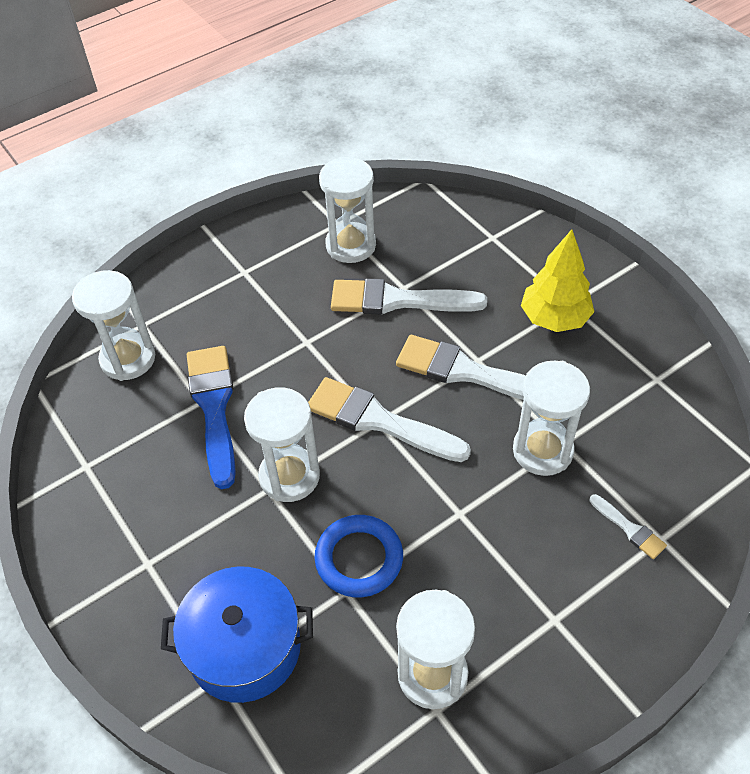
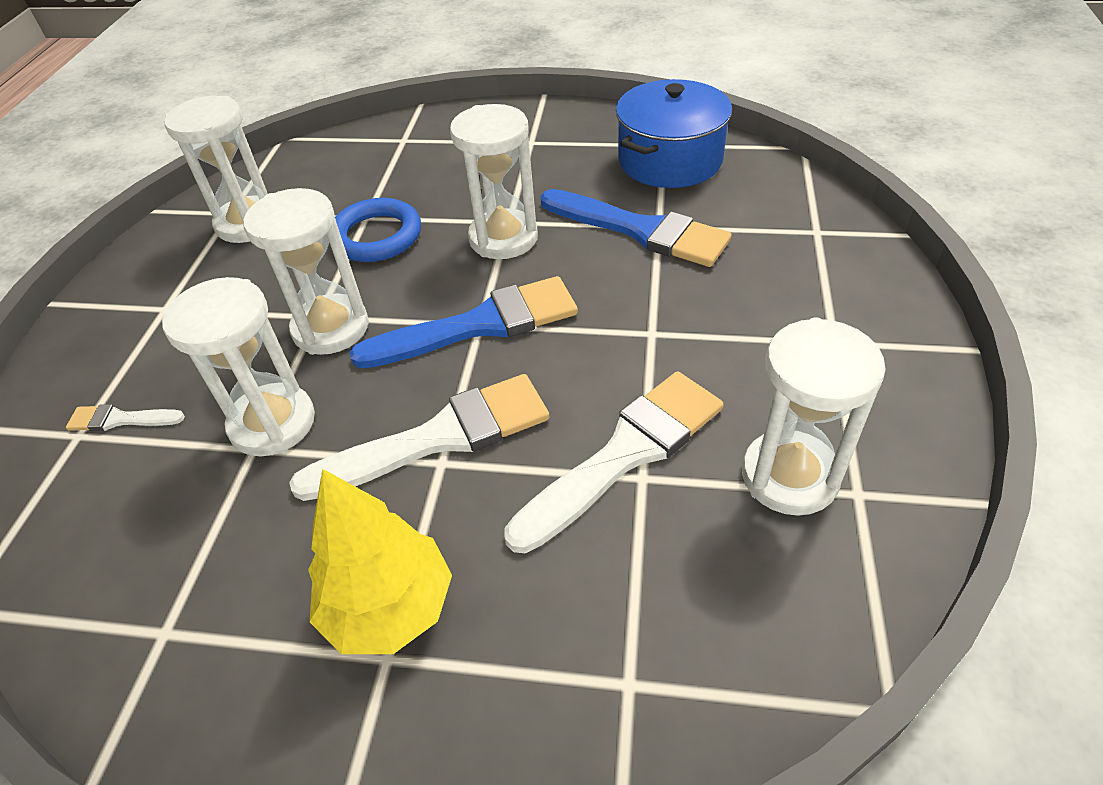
camera: 135 degrees right, 5 degrees down
white hourglass [72,270,155,381] -> white hourglass moved to [243,188,369,355]
blue pot [161,567,313,703] -> blue pot moved to [616,79,732,188]
white brush [308,377,471,462] -> blue brush [349,276,578,368]

